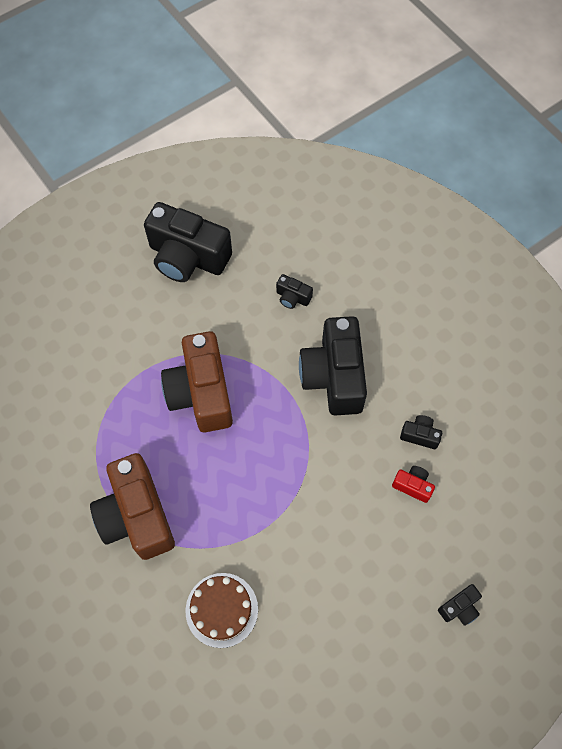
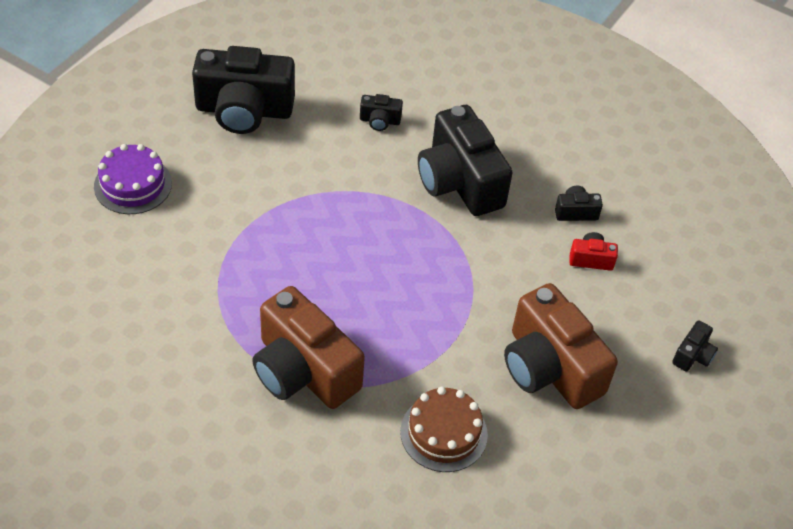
camera: 25 degrees left, 15 degrees down
brown camera [161,331,233,432] -> brown camera moved to [504,283,618,409]
none -> purple cake [94,144,172,214]

